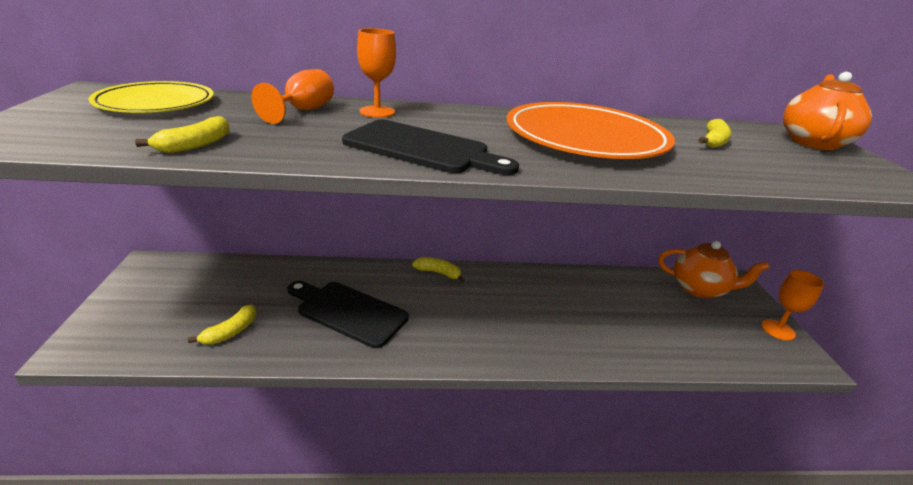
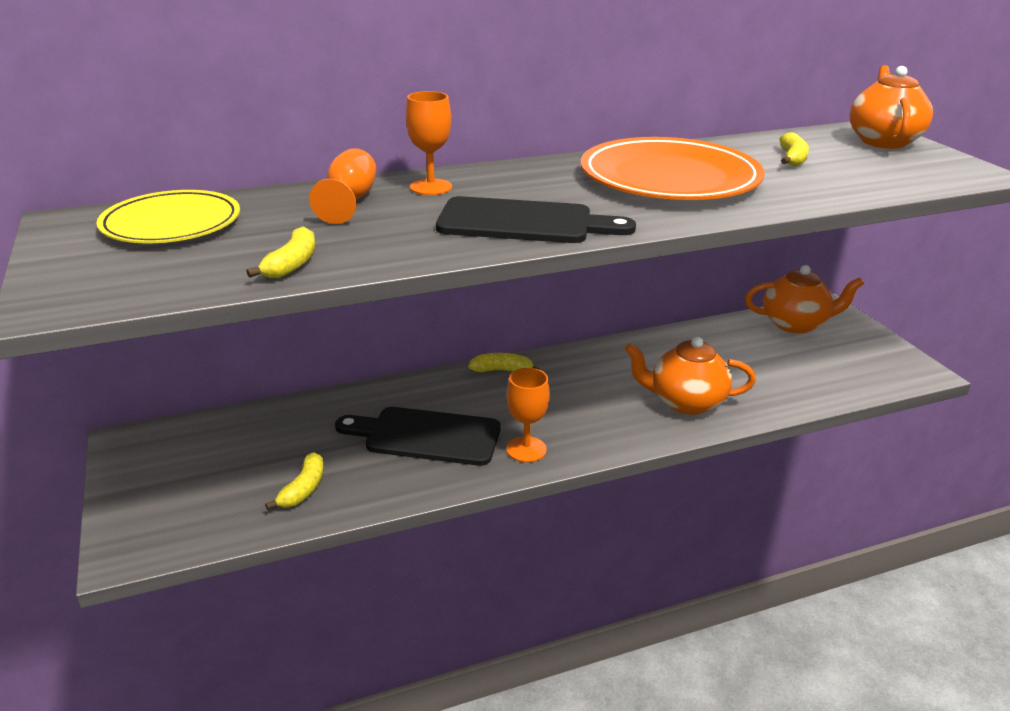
camera: 15 degrees left, 0 degrees up
orange goblet [762,270,824,341] -> orange goblet moved to [506,368,550,462]
none -> orange teapot [625,336,756,415]

